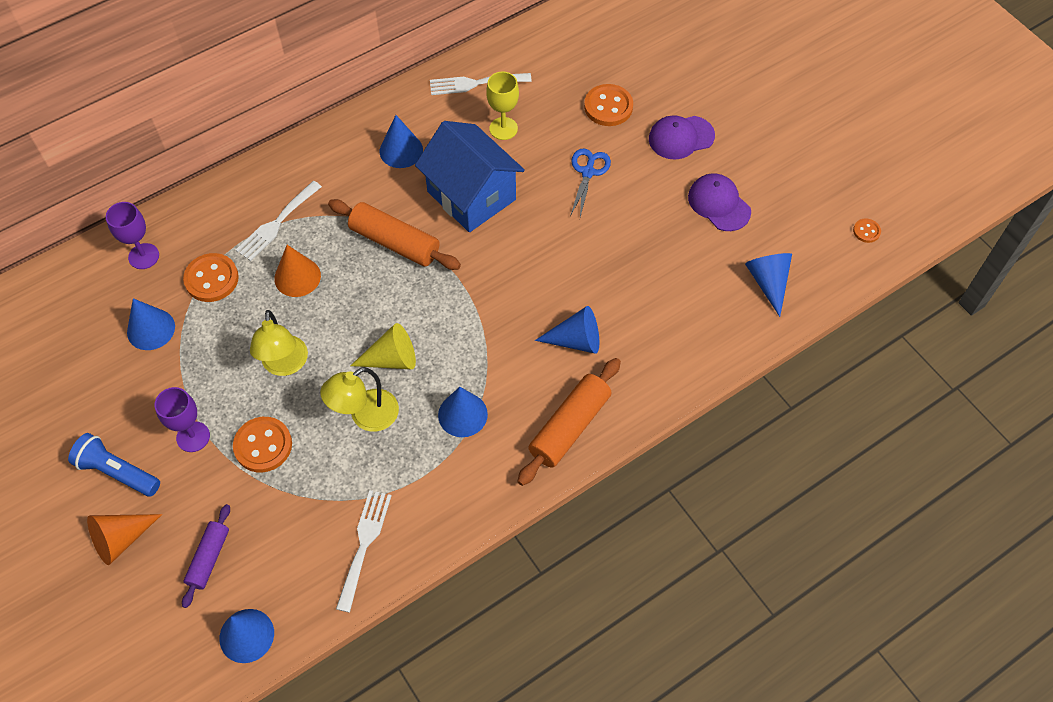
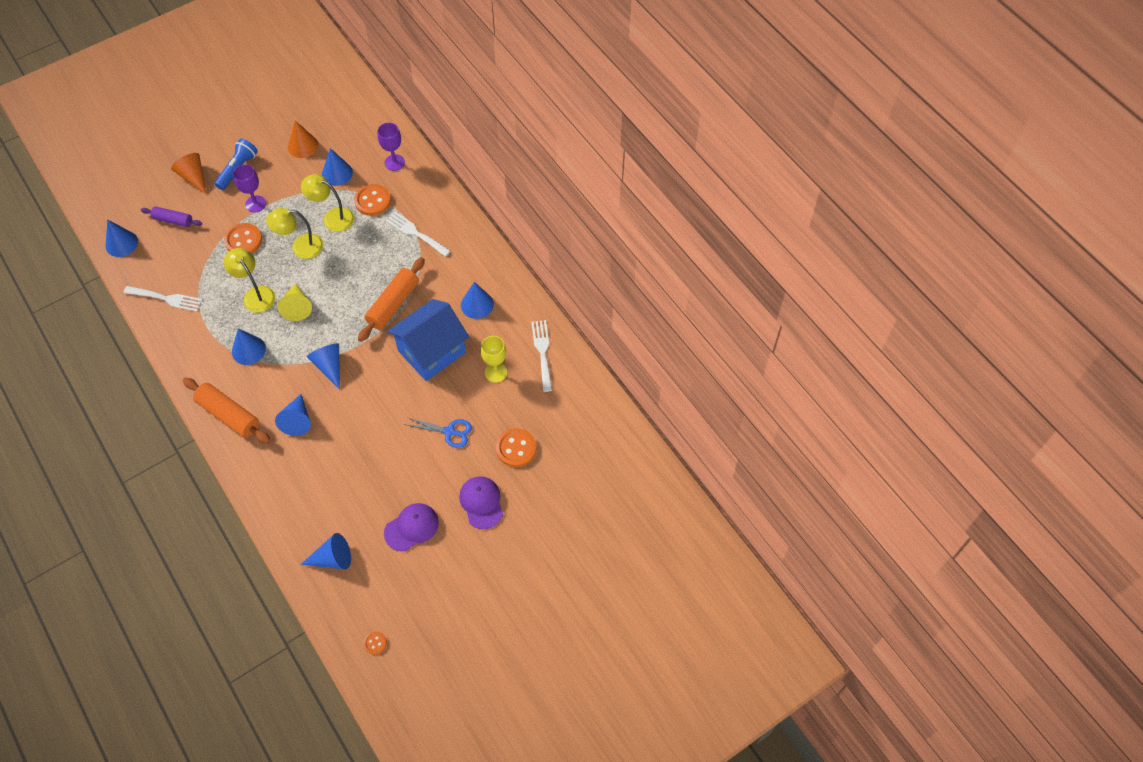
camera: 90 degrees right, 0 degrees up
orange cone [274,245,321,297] -> orange cone moved to [288,121,318,158]
none -> yellow lamp [301,174,354,232]
none -> blue cone [307,343,340,390]

